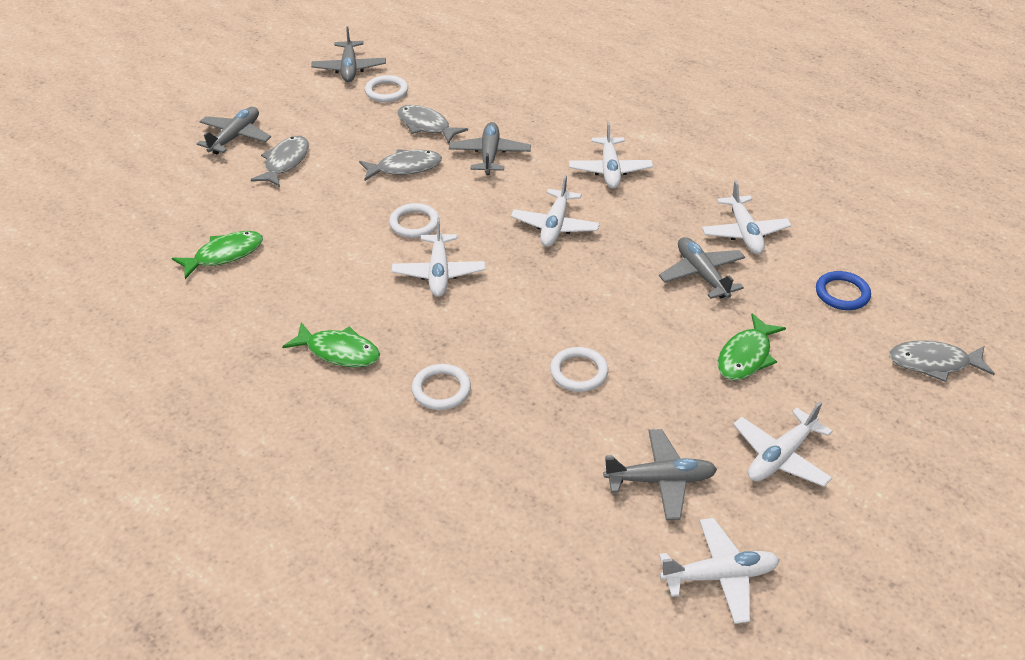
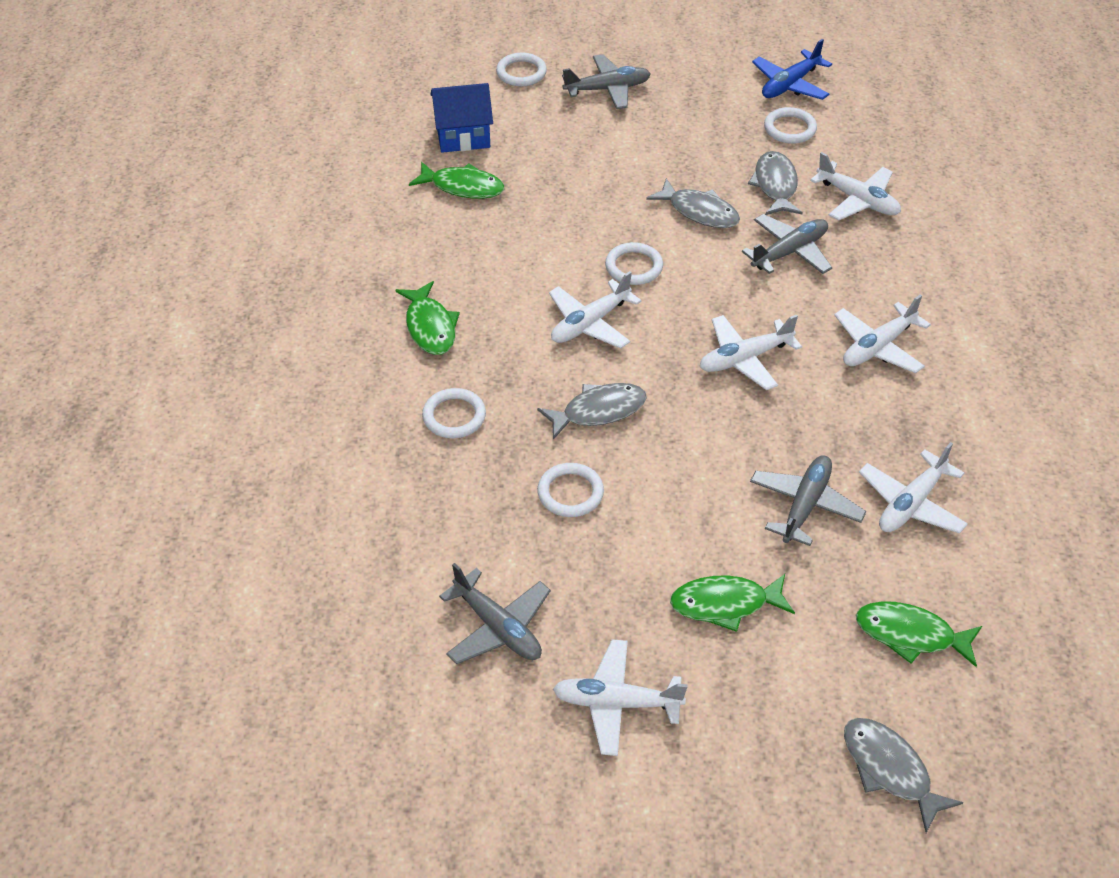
camera: 50 degrees right, 5 degrees up
grey fish [251,136,309,187] -> grey fish moved to [537,383,647,440]
grey plane [311,27,386,82] -> blue plane [752,39,832,100]
white plane [659,518,779,624] -> white plane moved to [810,152,901,220]
blue ring [816,271,871,310] -> green fish [856,601,982,667]
none -> blue house [430,83,493,153]
none -> white ring [496,53,547,86]

